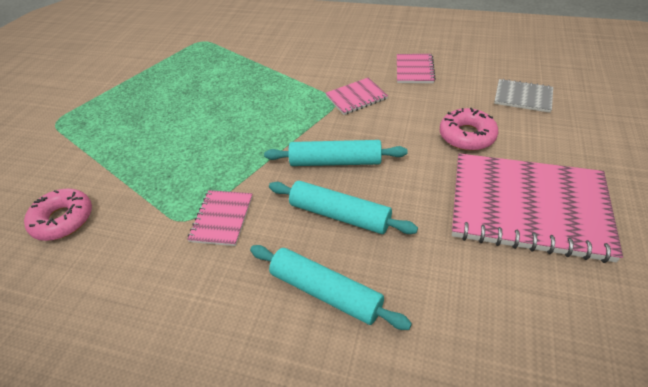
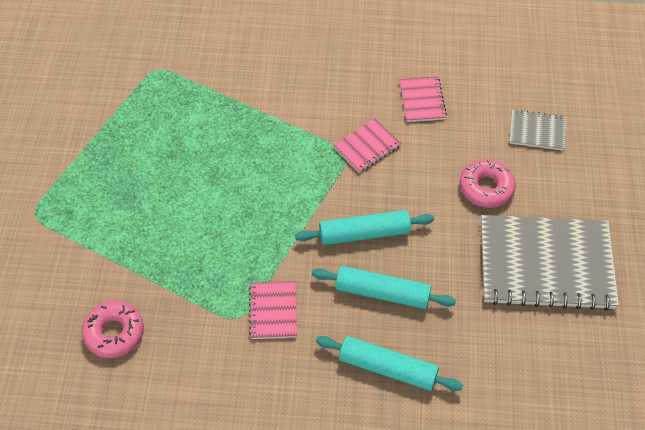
camera: 15 degrees left, 10 degrees up
pink notebook [452,153,623,263] -> grey notebook [481,215,619,311]

